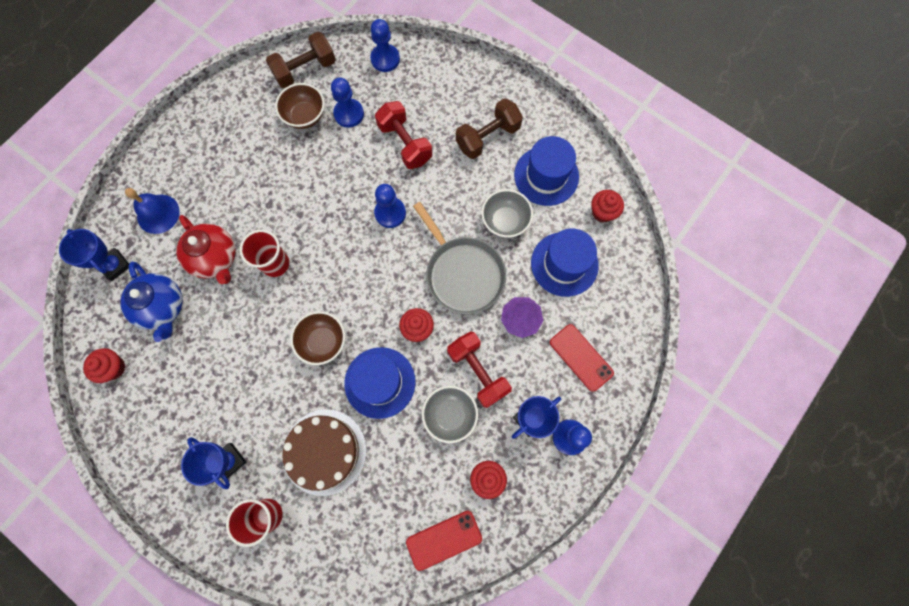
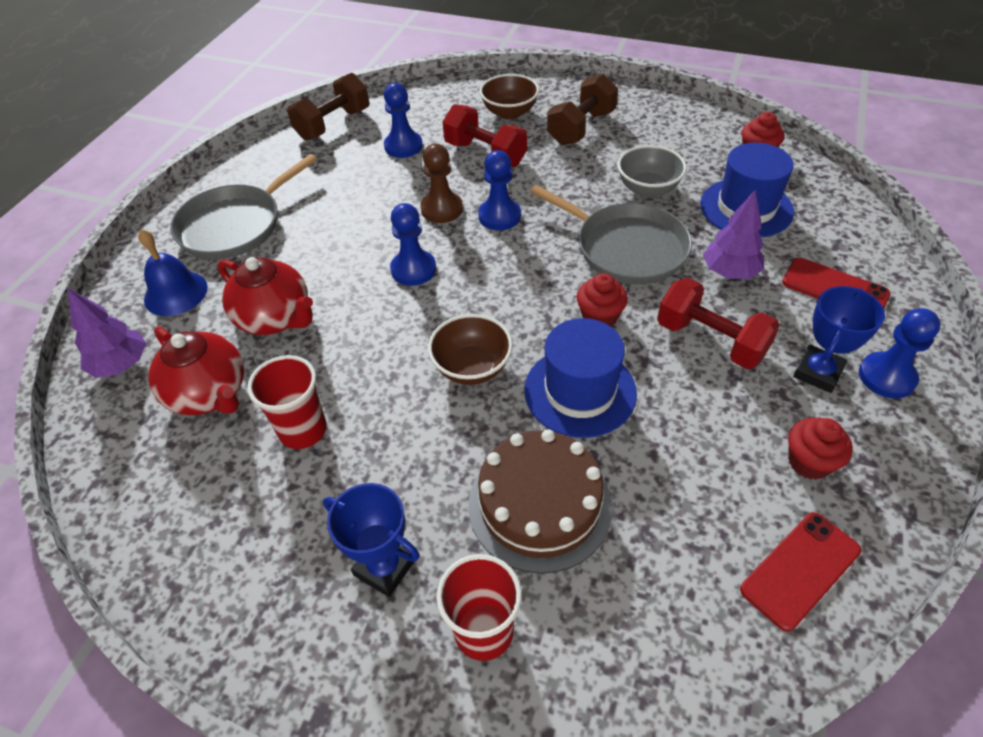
camera: 15 degrees left, 25 degrees down
blue trophy [59,229,129,281] -> purple tree [68,288,147,378]
red cupcake [83,348,125,383] -> none
blue teapot [120,262,183,342] -> red teapot [148,326,244,415]
red cup [240,230,289,277] -> red cup moved to [247,355,327,449]
brown bowl [275,83,325,129] -> brown bowl moved to [480,74,539,120]
blue pawn [370,19,400,72] -> blue pawn moved to [390,203,436,286]
grey bowl [422,386,478,443] -> none
blue hat [514,136,579,206] -> none
none -> grey pan [170,154,317,260]
none -> brown pawn [420,144,463,223]

